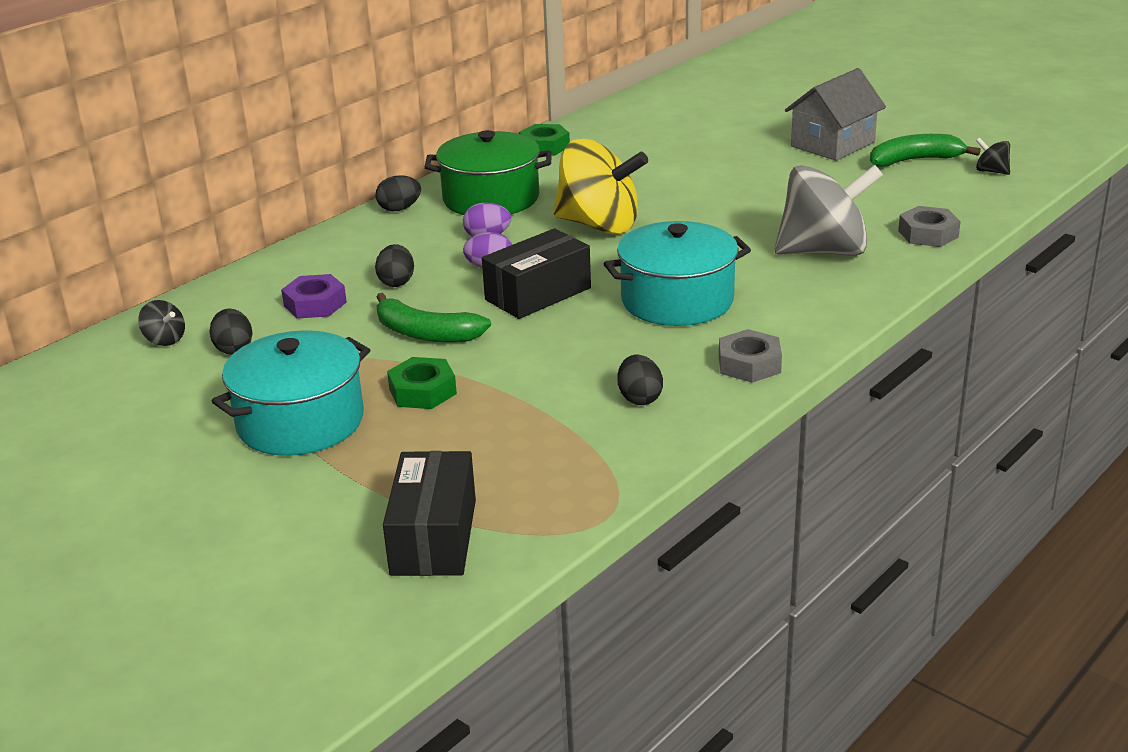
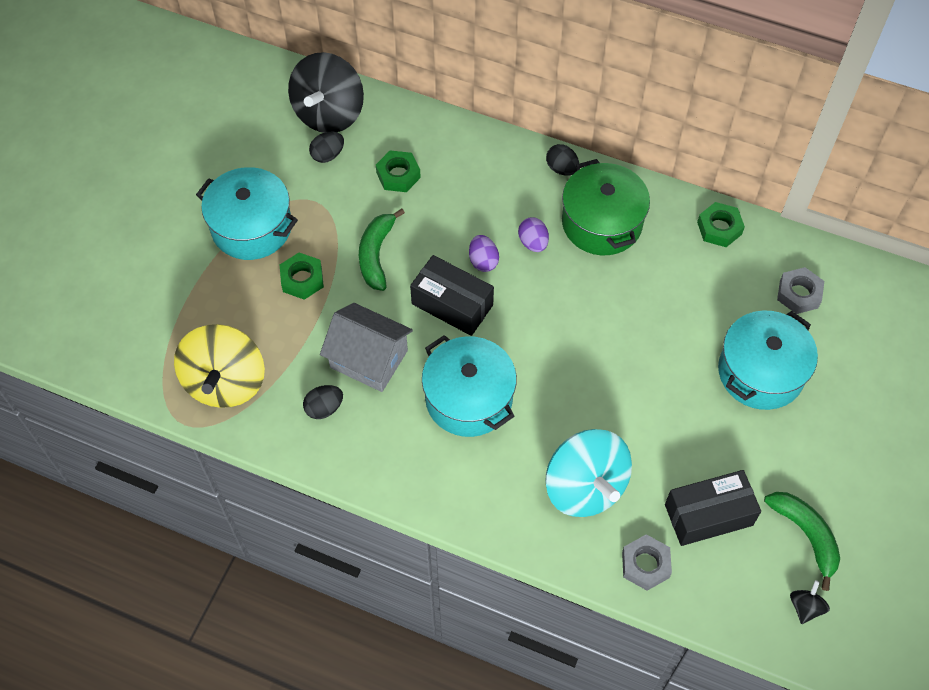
camera: 70 degrees right, 30 degrees up
black spinning top [138,300,185,346] -> black spinning top [288,52,364,133], size x2.45
purple nut [281,274,347,319] -> green nut [376,150,421,192]
black egg [375,244,414,287] -> none
black box [383,451,476,576] -> black box moved to [665,470,761,546]
yellow spinning top [553,139,648,234] -> yellow spinning top moved to [174,324,265,408]
grey nut [719,329,782,383] -> grey nut moved to [777,267,824,314]
grey spinning top [774,165,883,256] -> turquoise spinning top [545,429,632,517]
grey house [785,68,886,161] -> grey house moved to [320,303,413,392]
none -> turquoise pot [718,311,818,410]

